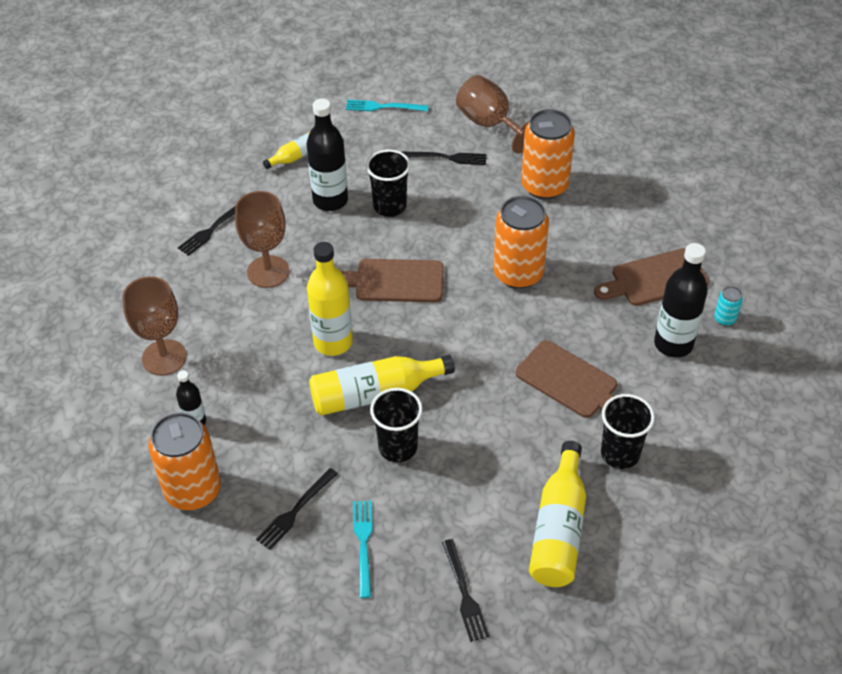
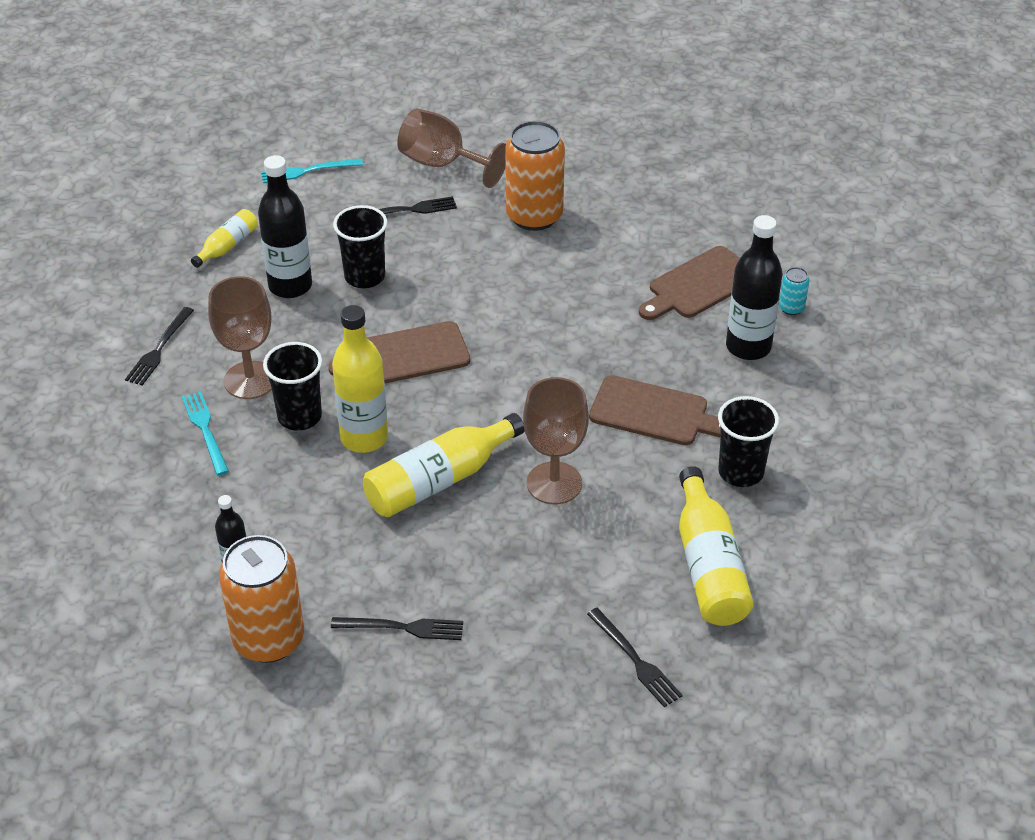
camera: 20 degrees left, 5 degrees down
brown goblet [123,276,187,376] -> brown goblet moved to [523,377,589,505]
black fork [256,468,338,550] -> black fork turned 105 degrees counterclockwise [331,617,463,640]
turquoise fork [353,500,373,598] -> turquoise fork moved to [182,391,229,475]
black cup [370,388,423,462] -> black cup moved to [263,342,322,430]
orange can [493,196,549,289] -> none

